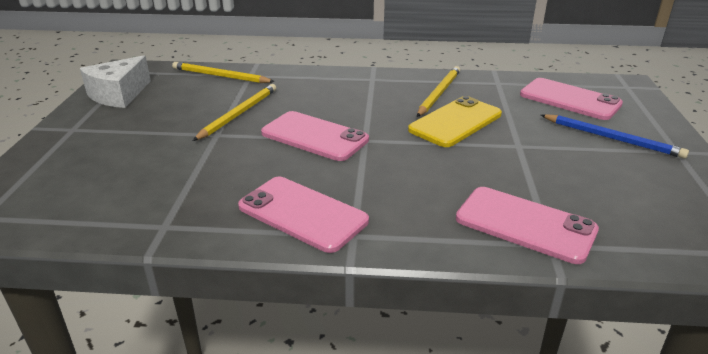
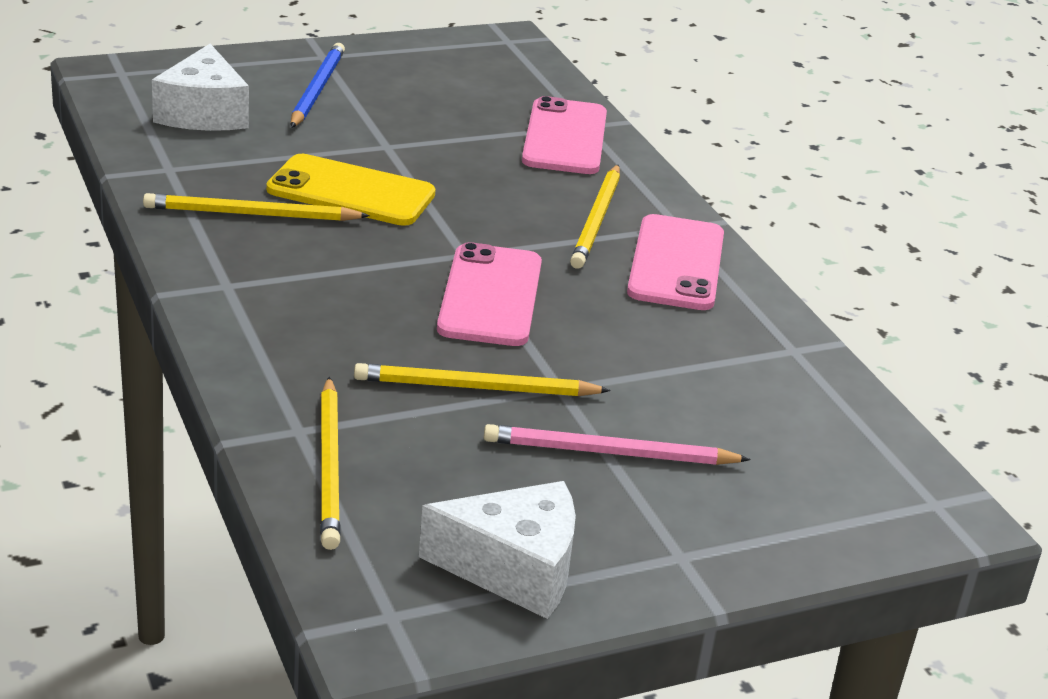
camera: 120 degrees left, 0 degrees up
pink phone [520,78,623,120] -> white cheese [152,44,249,131]
none -> pink pencil [484,424,751,465]
none -> yellow pencil [570,165,620,269]

